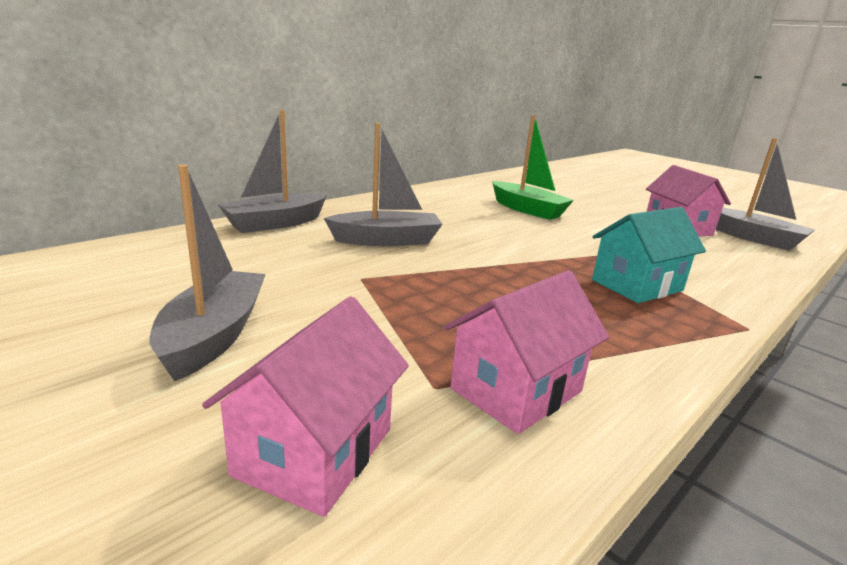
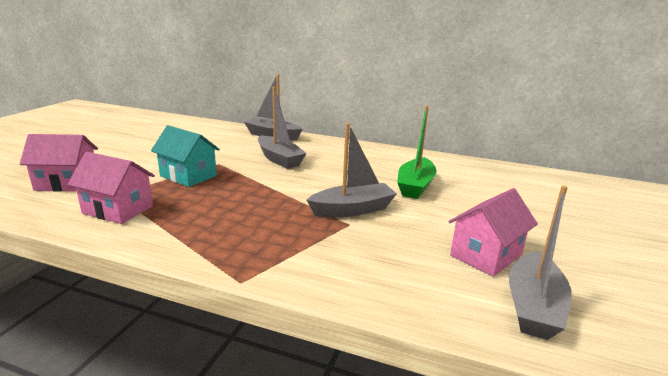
camera: 65 degrees right, 0 degrees up
grey boat [150,165,266,381] -> grey boat moved to [307,123,397,217]
turquoise house [592,207,706,303] -> turquoise house moved to [151,125,220,187]

